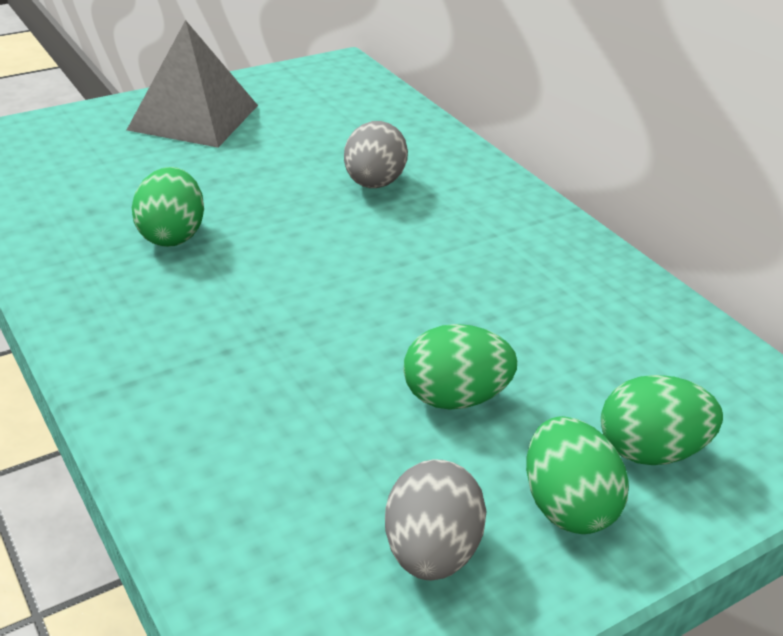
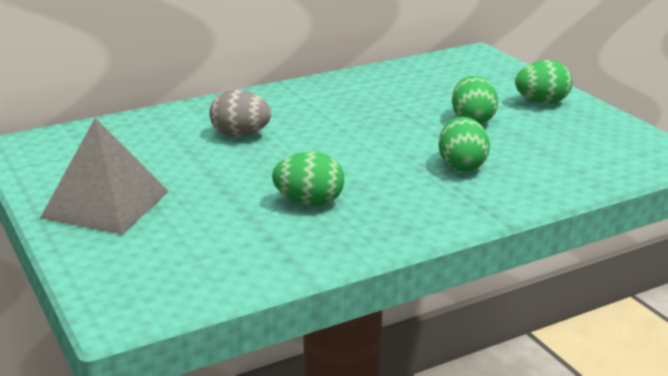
camera: 85 degrees left, 10 degrees down
grey egg [385,459,486,580] -> none
green egg [601,375,723,465] -> green egg moved to [439,117,490,172]

